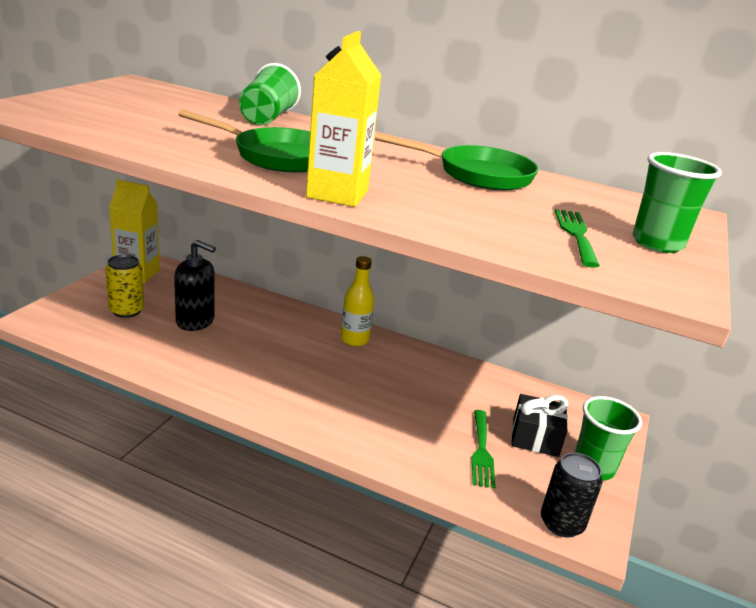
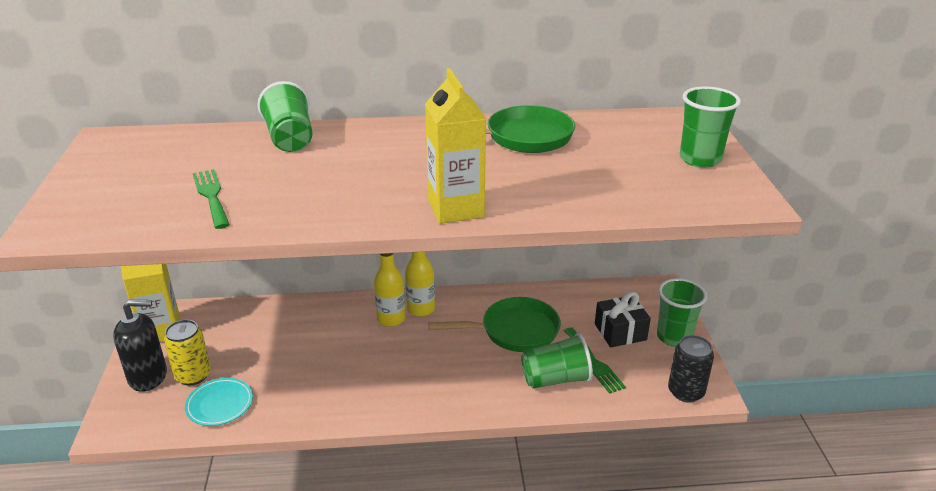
camera: 25 degrees left, 5 degrees up
black soap dispenser [174,240,216,331] -> black soap dispenser moved to [113,300,167,392]
green pan [178,110,310,172] -> green pan moved to [428,297,561,352]
green fork [555,209,600,268] -> green fork moved to [192,169,230,229]
none -> turquoise plate [185,378,253,426]
none -> yellow bottle [374,253,406,327]
none -> green cup [521,333,593,389]

